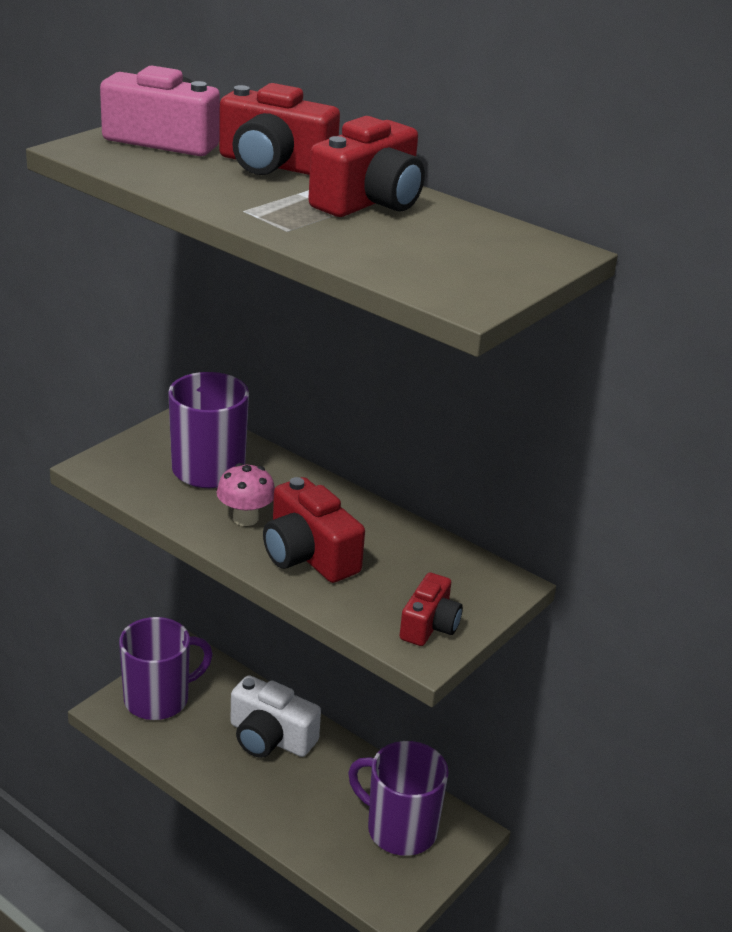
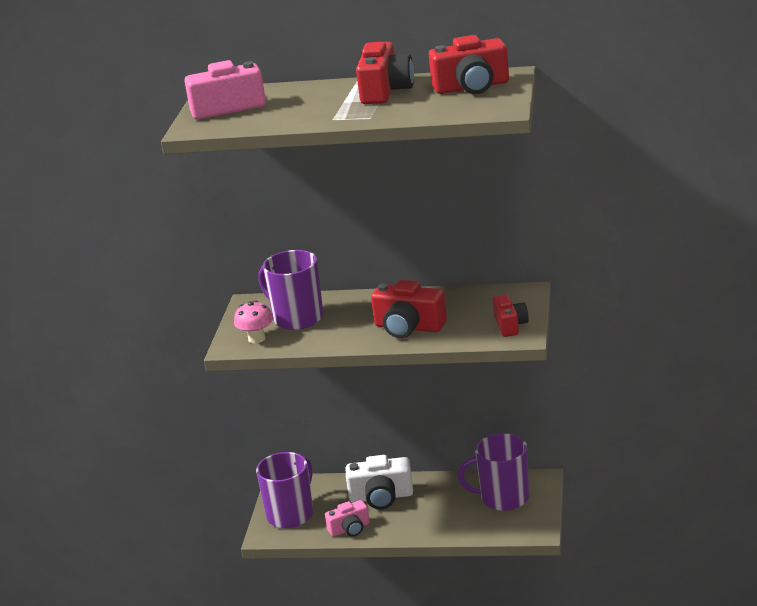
camera: 25 degrees left, 5 degrees down
pink mushroom [217,463,275,526] -> pink mushroom moved to [234,300,273,343]
red camera [219,83,340,175] -> red camera moved to [429,35,509,94]
none -> pink camera [325,500,370,537]

